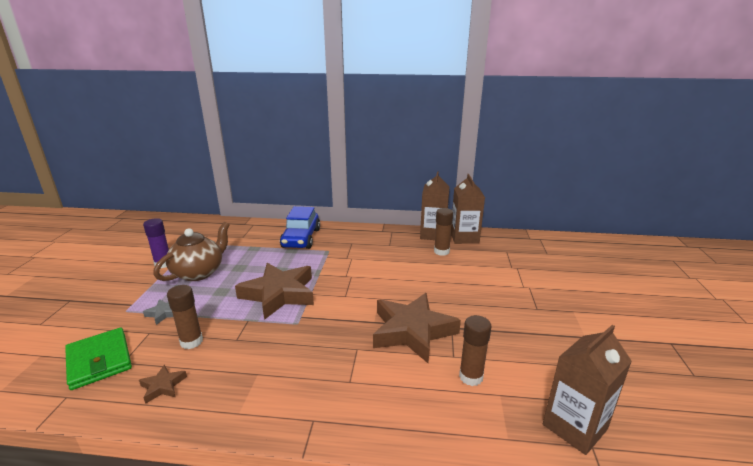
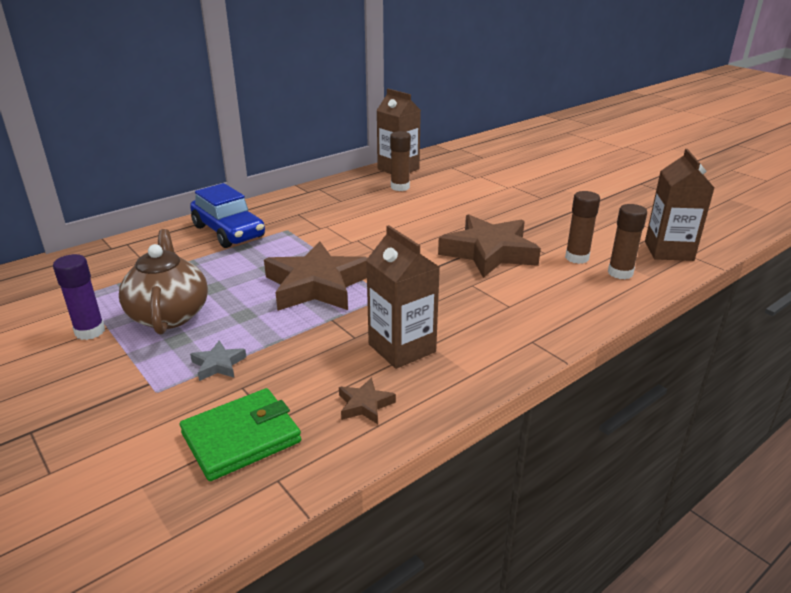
camera: 45 degrees left, 5 degrees up
green wallet [65,327,132,390] -> green wallet turned 45 degrees counterclockwise [180,388,301,481]
brown glue stick [167,285,203,349] -> brown glue stick moved to [608,204,647,279]
brown carton [420,171,450,240] -> brown carton moved to [366,225,440,369]

